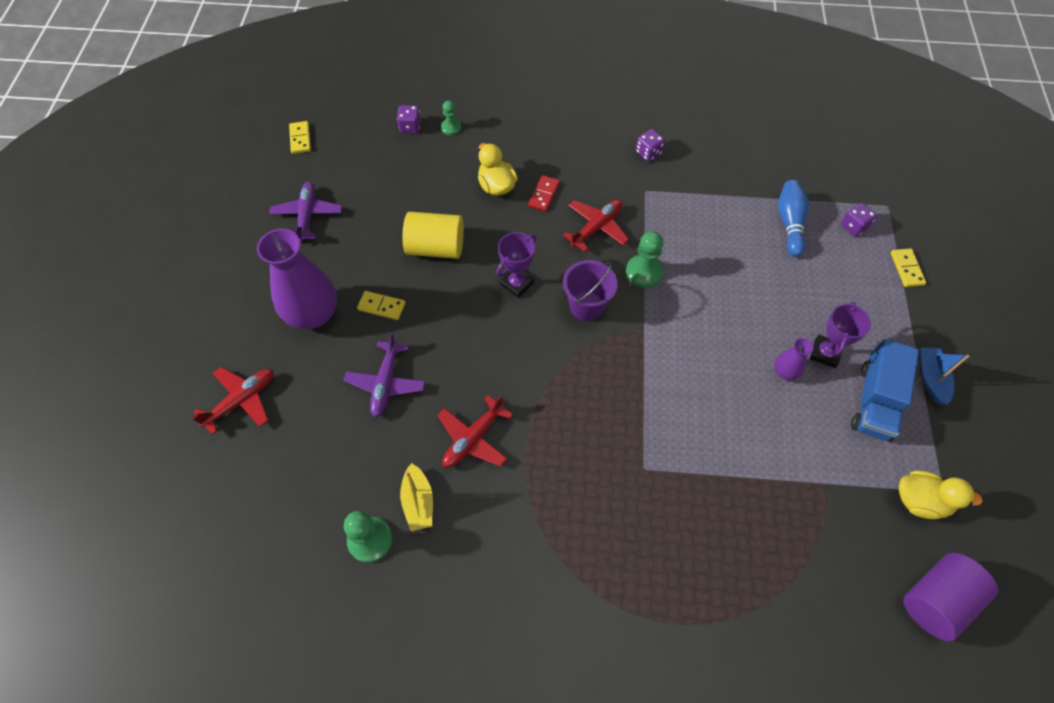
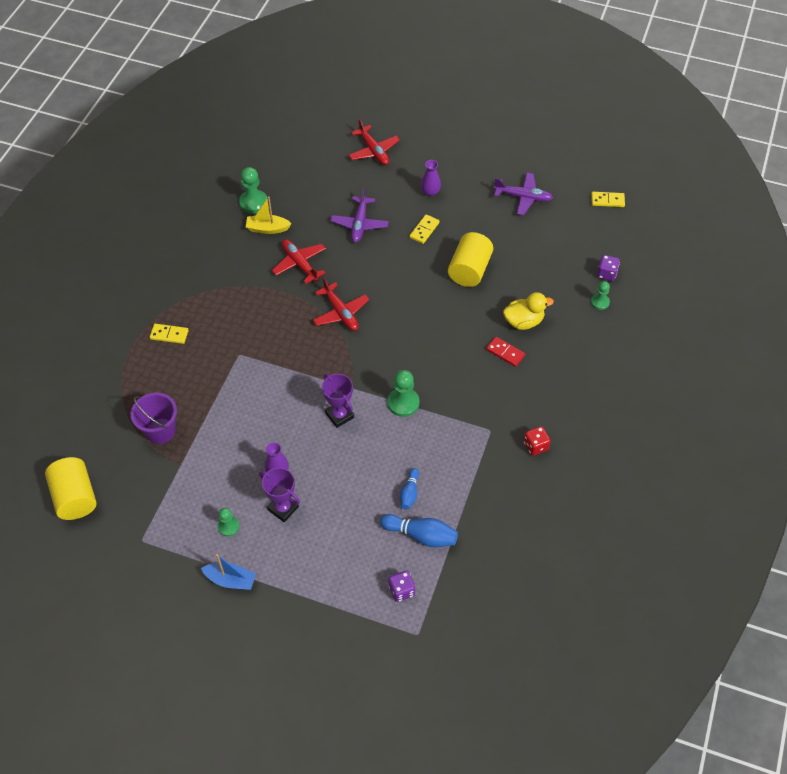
camera: 105 degrees right, 5 degrees down
purple vase [257,229,337,329] -> purple vase [421,160,441,197], size x0.46
purple plane [344,332,425,417] -> purple plane turned 105 degrees counterclockwise [330,188,389,243]
purple trophy [496,232,537,298] -> purple trophy moved to [322,374,354,428]
red plane [563,199,629,252] -> red plane moved to [313,278,370,331]
purple bucket [563,260,618,321] -> purple bucket moved to [131,393,177,444]
purple dice [636,129,665,161] -> red dice [524,426,551,456]
blue truck [851,339,919,442] -> green pawn [218,508,239,536]
yellow domino [891,248,926,287] -> yellow domino moved to [150,324,189,344]
yellow duck [899,470,983,519] -> none
purple cylinder [903,553,998,642] -> yellow cylinder [45,457,97,520]
none -> blue bowling pin [400,468,419,510]

